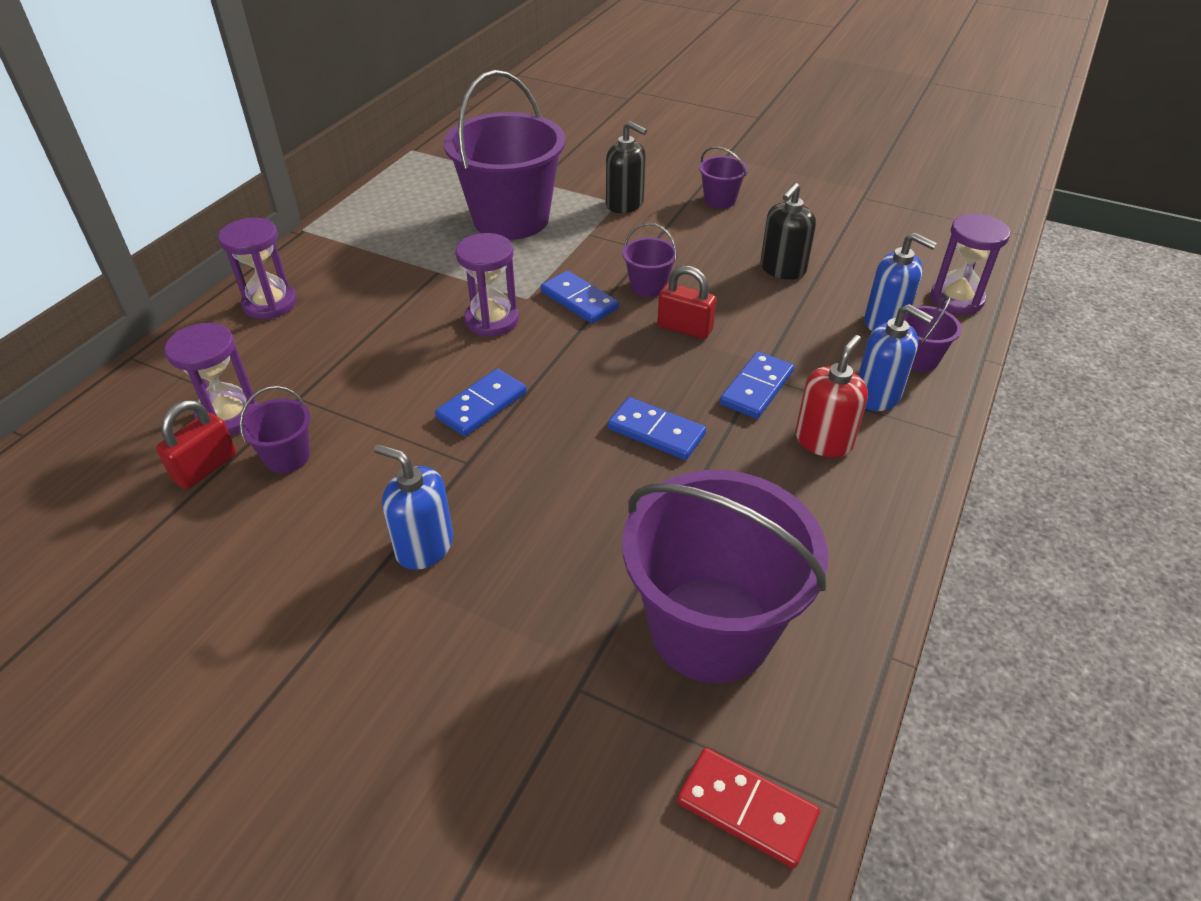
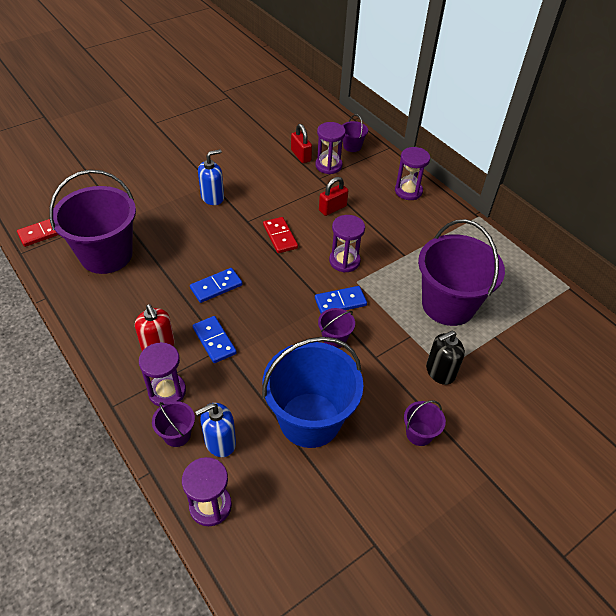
camera: 115 degrees right, 5 degrees up
purple bucket [239,386,310,473] -> purple bucket moved to [342,114,368,152]
blue domino [435,369,527,436] -> red domino [263,217,298,253]
red padlock [657,265,716,339] -> red padlock moved to [319,177,348,216]
black soap dispenser [760,183,816,280] -> blue bucket [262,337,363,448]
blue soap dispenser [858,304,933,411] -> purple hourglass [139,342,186,407]

